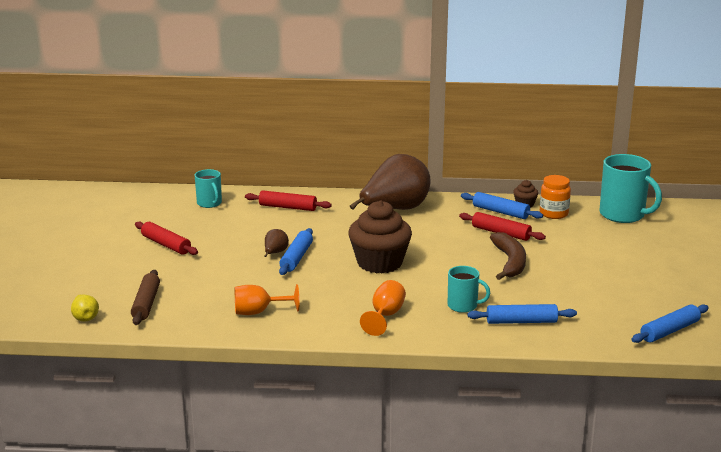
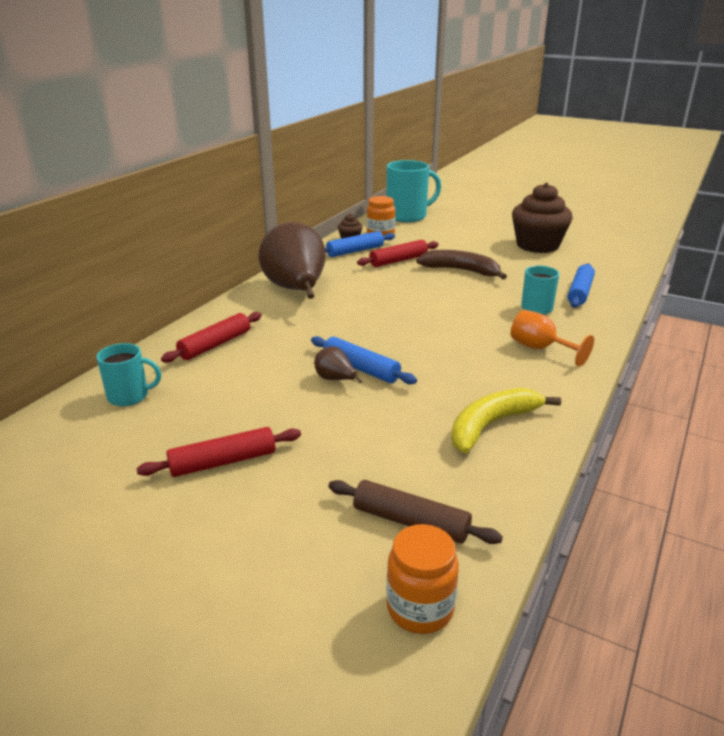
camera: 65 degrees left, 5 degrees up
yellow pear [71,295,99,322] -> orange jar [386,524,459,634]
orange goblet [235,284,299,315] -> yellow banana [451,388,561,453]
brown cupcake [348,201,412,274] -> brown cupcake moved to [512,183,573,253]
blue rolling pin [631,304,709,343] -> none

